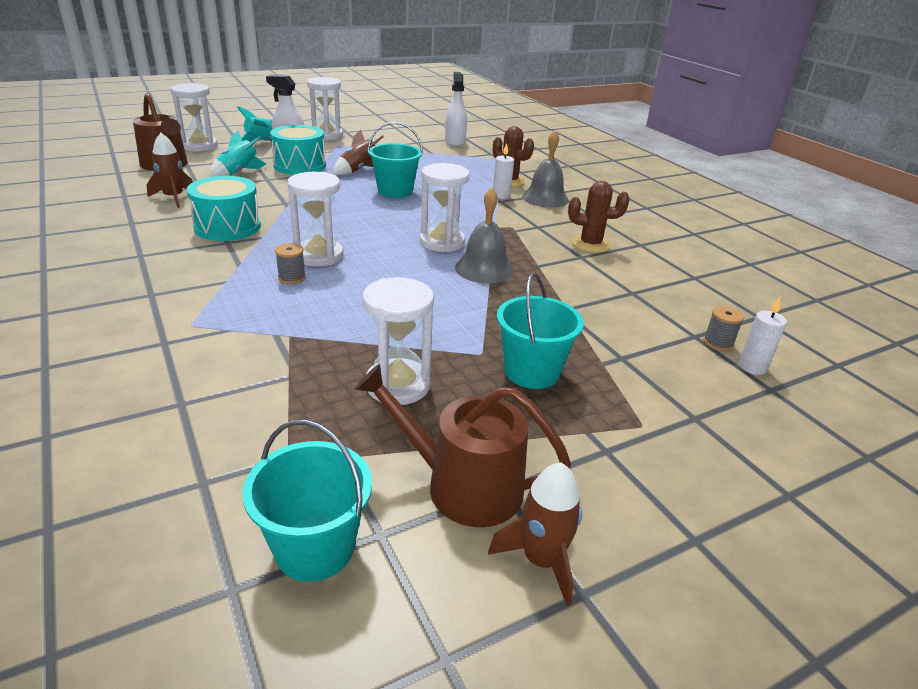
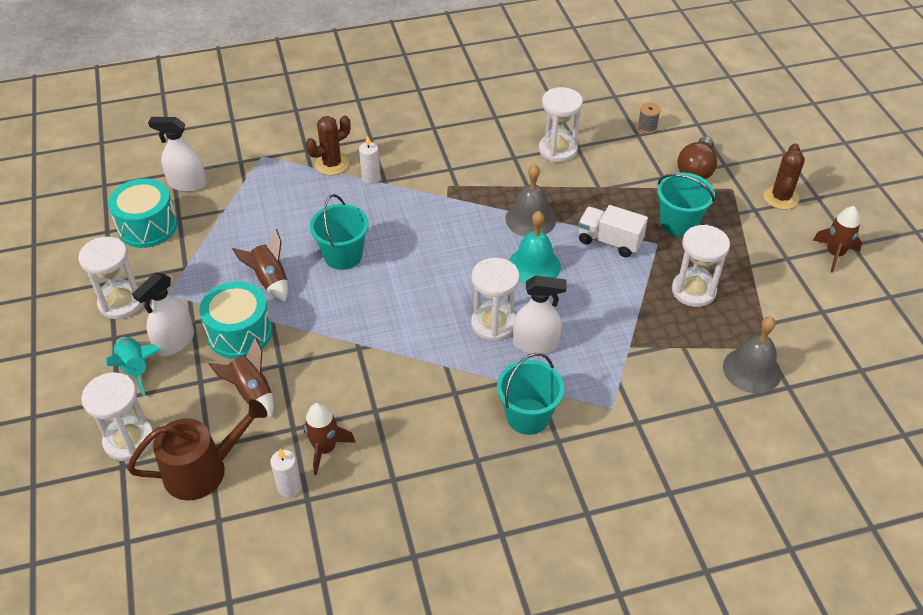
camera: 75 degrees left, 15 degrees up
turquoise drum [187,176,261,241] -> turquoise drum moved to [108,179,178,248]
turquoise rocket [209,130,266,177] -> brown rocket [209,337,274,418]
turquoise bucket [242,420,372,582] -> turquoise bucket moved to [497,353,564,435]
grey spool [275,243,306,284] -> white spray bottle [513,275,567,354]
brown watering can [354,364,571,527] -> none
white hourglass [420,163,470,252] -> white hourglass moved to [539,87,583,162]
grey bell [522,131,569,208] -> grey bell moved to [723,316,781,394]
brown cactus [568,181,630,253] -> brown cactus moved to [763,143,805,210]
white candle [739,297,787,375] -> white candle moved to [270,449,302,497]
none -> turquoise bell [509,211,561,284]
none -> white truck [578,205,648,257]
none -> brown light bulb [677,136,717,179]

